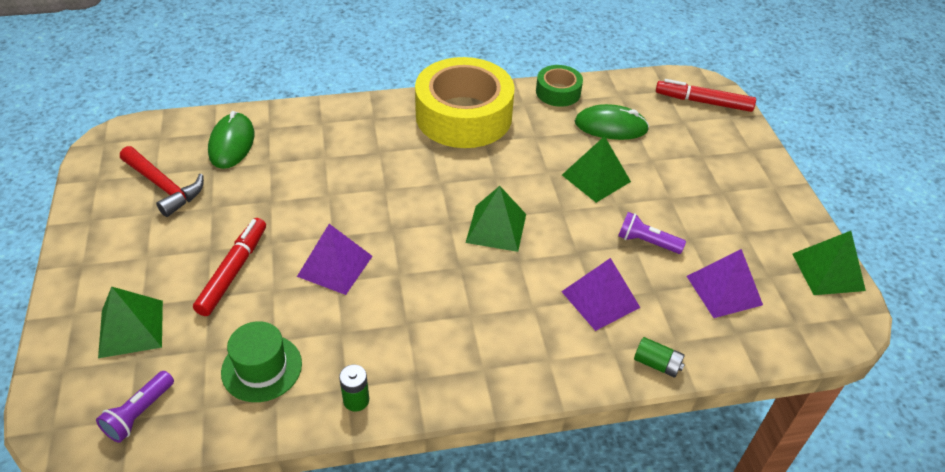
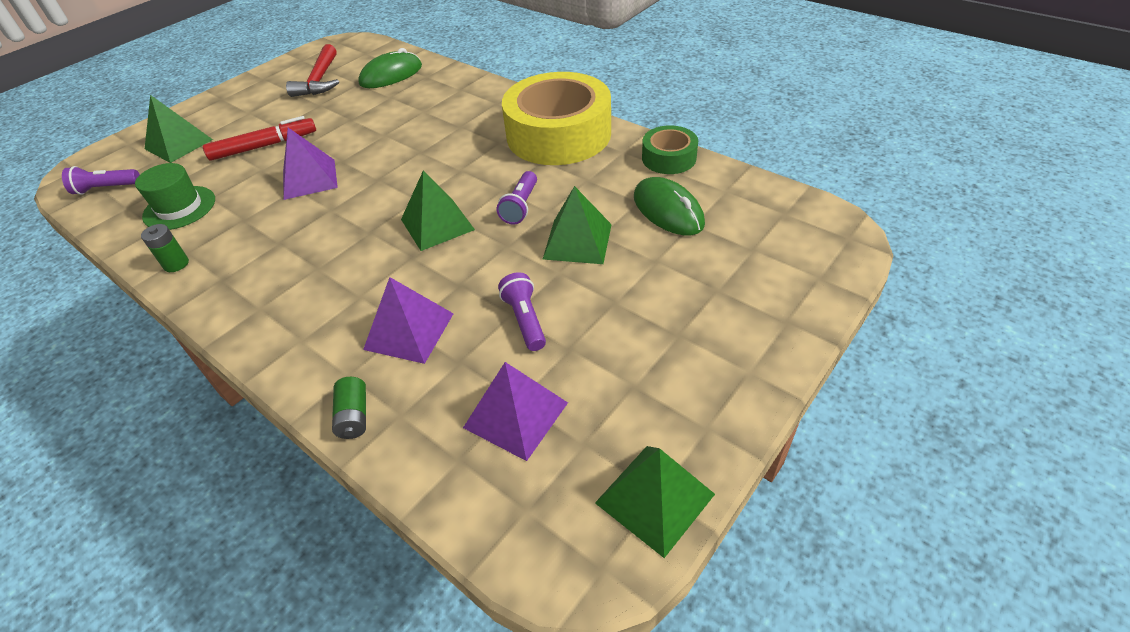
camera: 55 degrees right, 0 degrees up
red marker [656,79,756,112] -> none
none -> purple flashlight [497,171,537,224]

